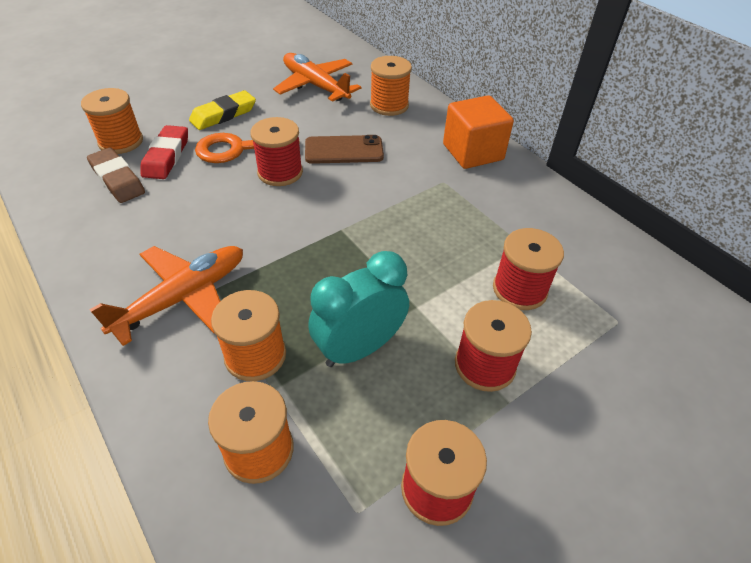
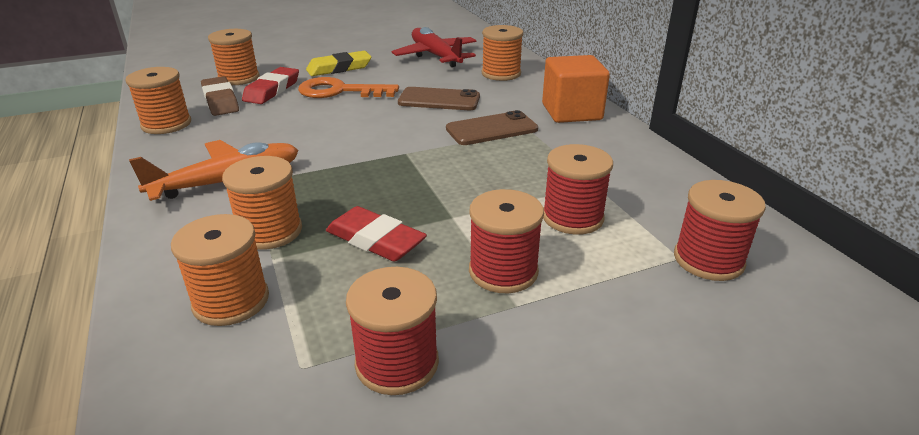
camera: 15 degrees right, 15 degrees down
red spool [251,117,303,186] -> red spool moved to [674,180,766,281]
orange plane [273,53,361,102] -> red plane [392,27,477,67]
turquoise clock [309,251,409,367] -> red eraser [326,206,427,262]
none -> orange spool [125,67,191,134]
none -> brown phone [446,110,538,145]

